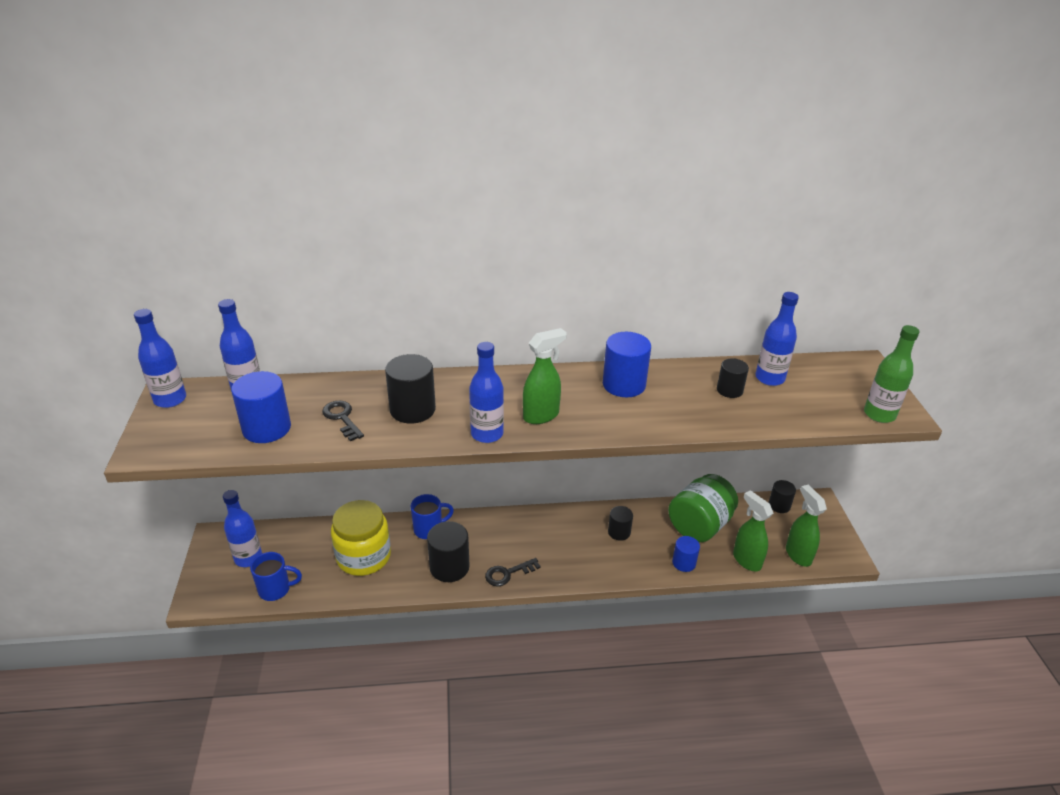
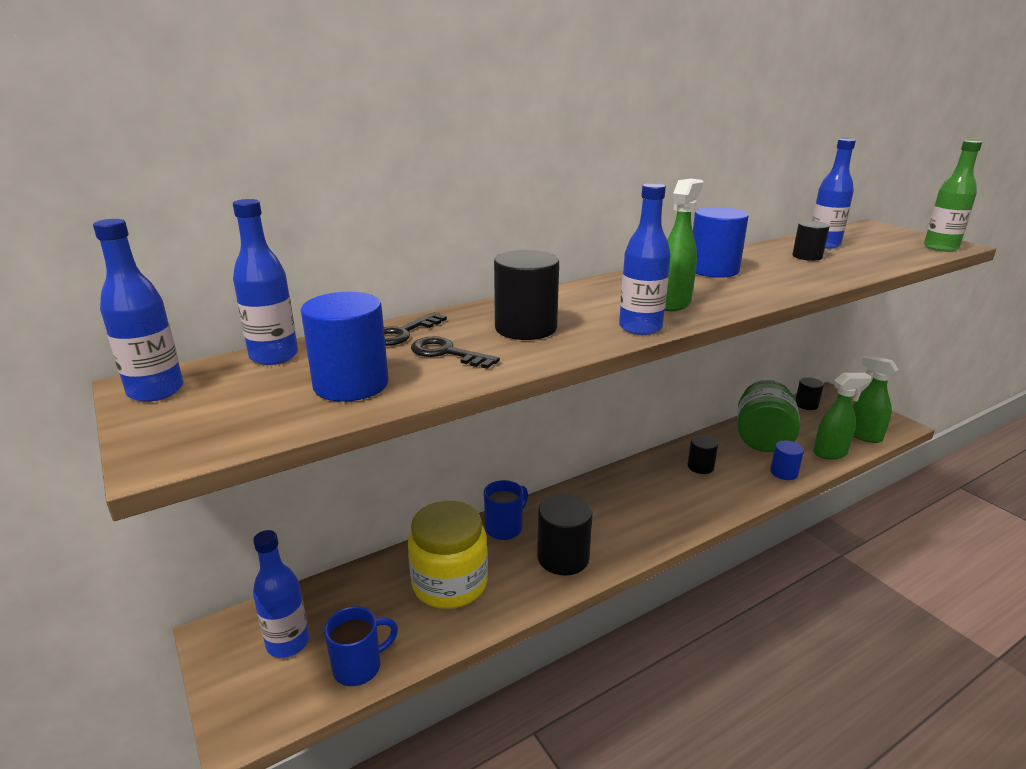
camera: 25 degrees left, 10 degrees down
black key [485,558,541,587] -> black key moved to [384,312,447,346]
green spray bottle [733,490,774,571] -> green spray bottle turned 135 degrees clockwise [813,373,872,459]

